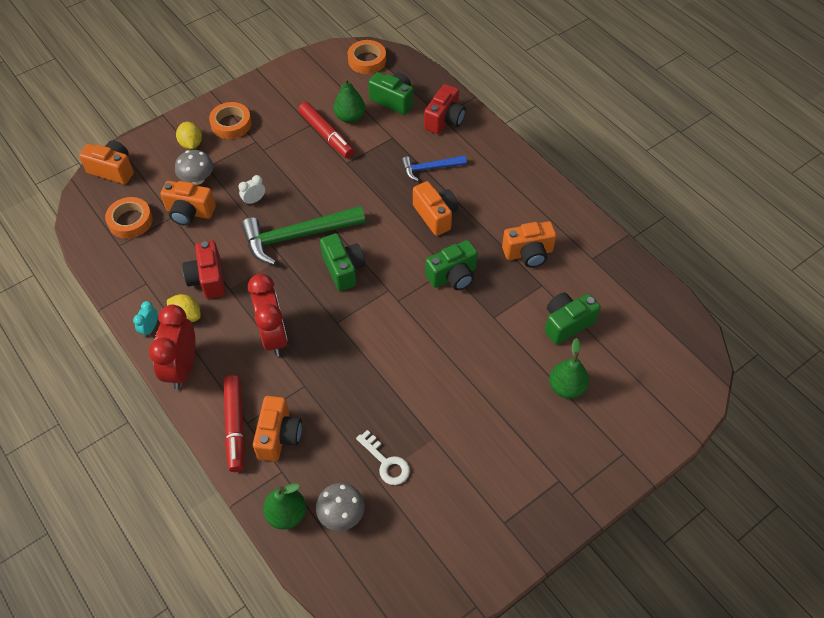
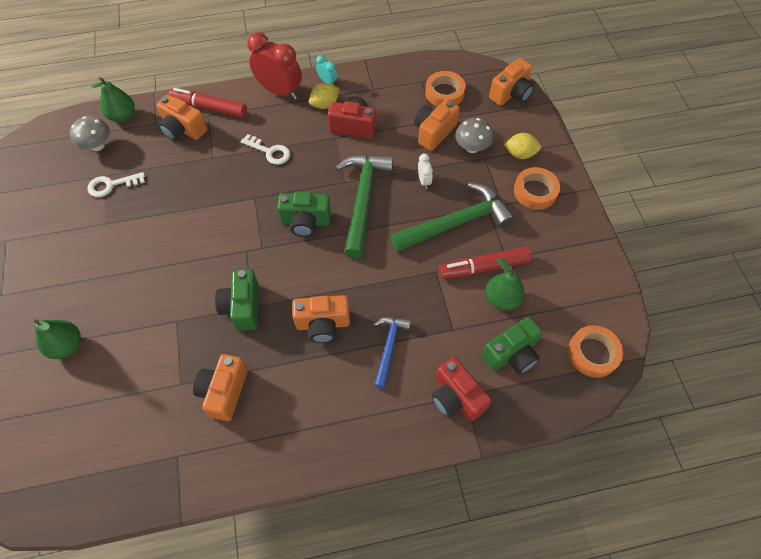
camera: 115 degrees right, 5 degrees up
red clock [248,274,288,356] -> white key [241,134,290,165]
green camera [545,293,601,345] -> none
none -> green hammer [390,182,515,252]

